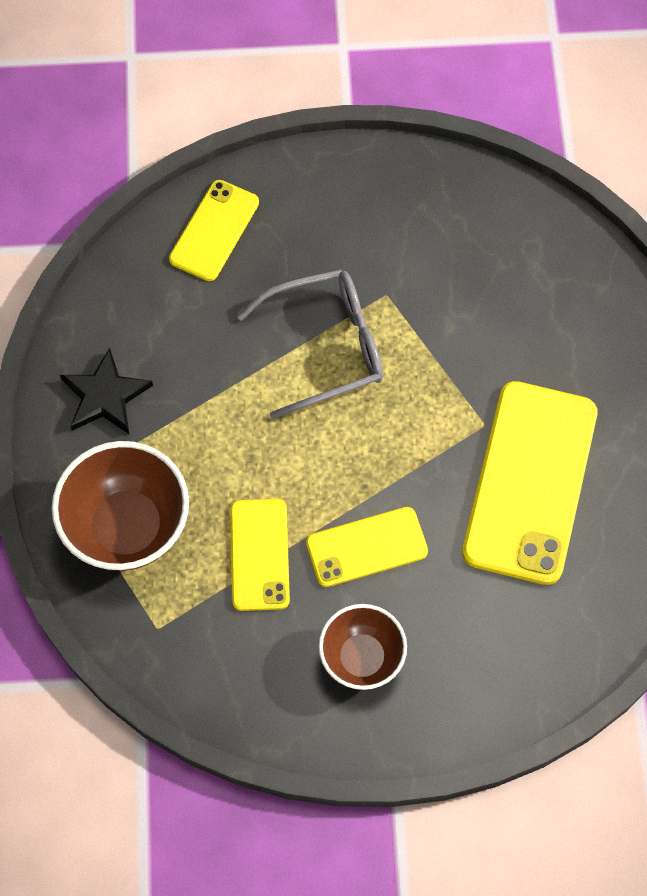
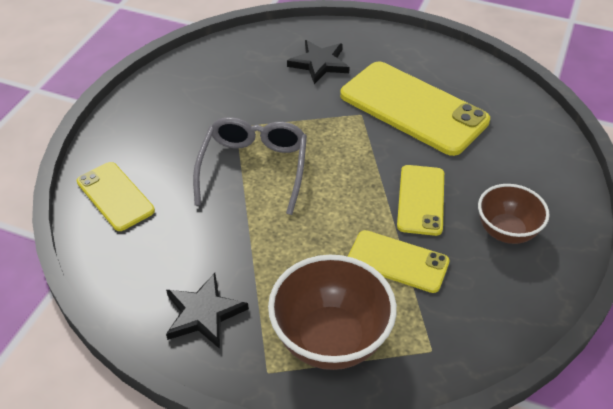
camera: 65 degrees left, 20 degrees down
none -> black star [287,40,350,84]

